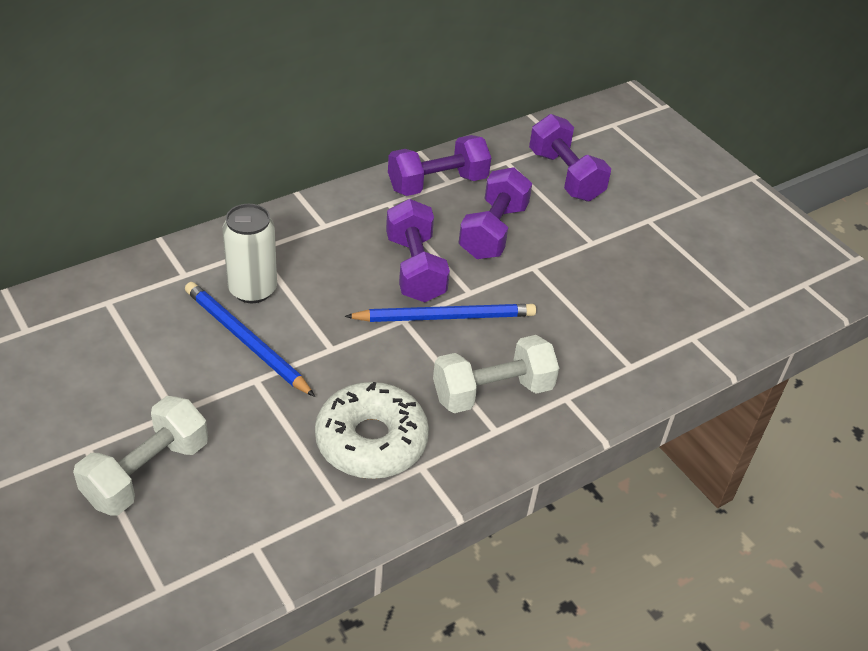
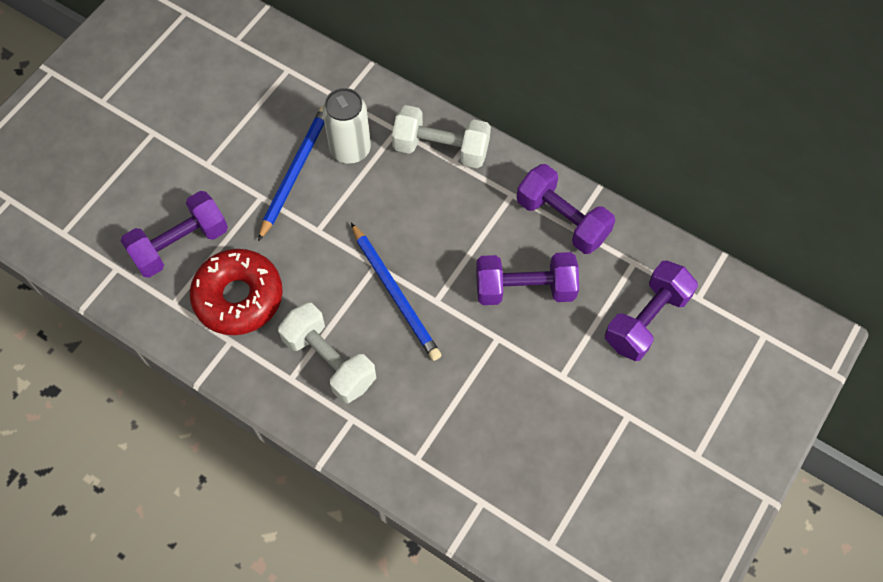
camera: 70 degrees right, 20 degrees up
white dumbbell [73,396,208,515] -> white dumbbell moved to [392,105,491,168]
white donut [315,382,429,479] -> red donut [190,249,283,335]
purple dumbbell [386,199,450,302] -> purple dumbbell moved to [121,191,228,278]

